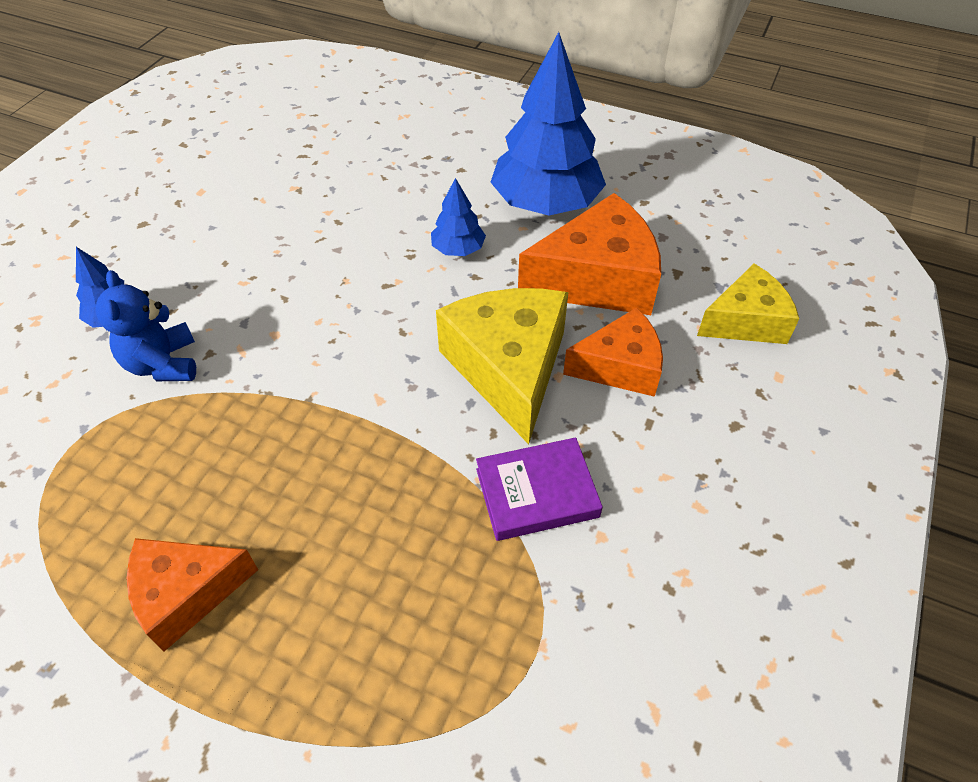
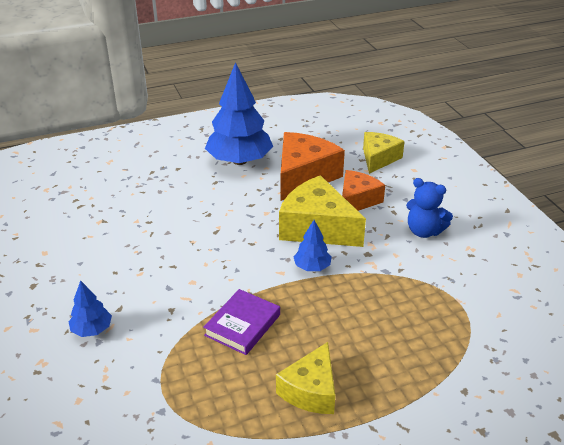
camera: 45 degrees left, 15 degrees down
blue teddy bear [95,270,196,381] -> blue teddy bear moved to [406,178,453,238]
orange cheese [127,538,258,652] -> yellow cheese [276,342,335,414]
blue tree [431,178,486,256] -> blue tree moved to [294,220,332,271]
purple book [476,437,603,541] -> purple book moved to [203,289,280,355]

